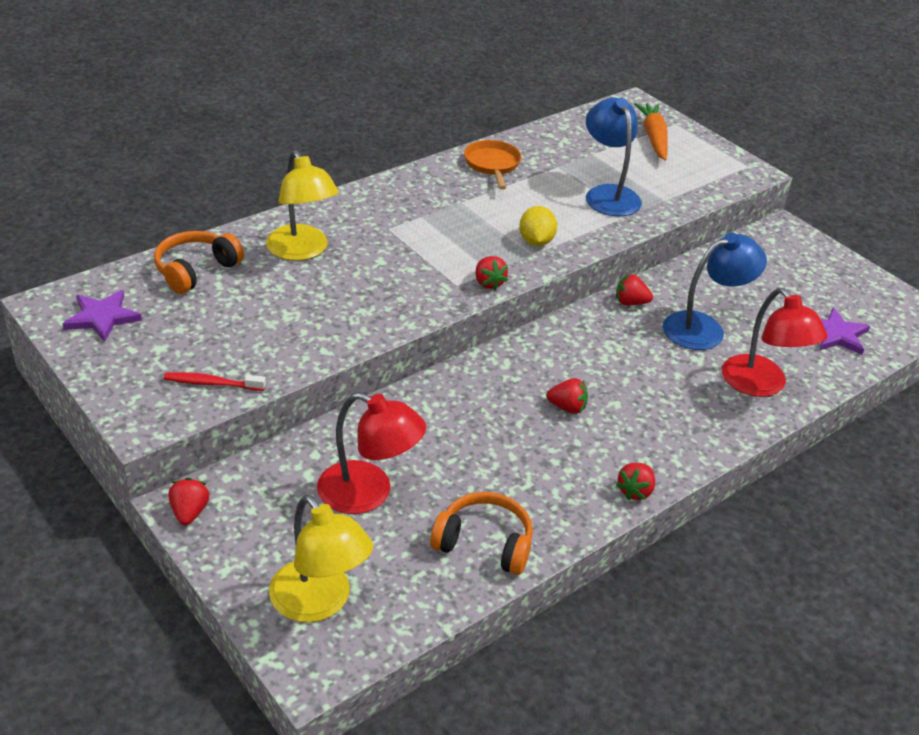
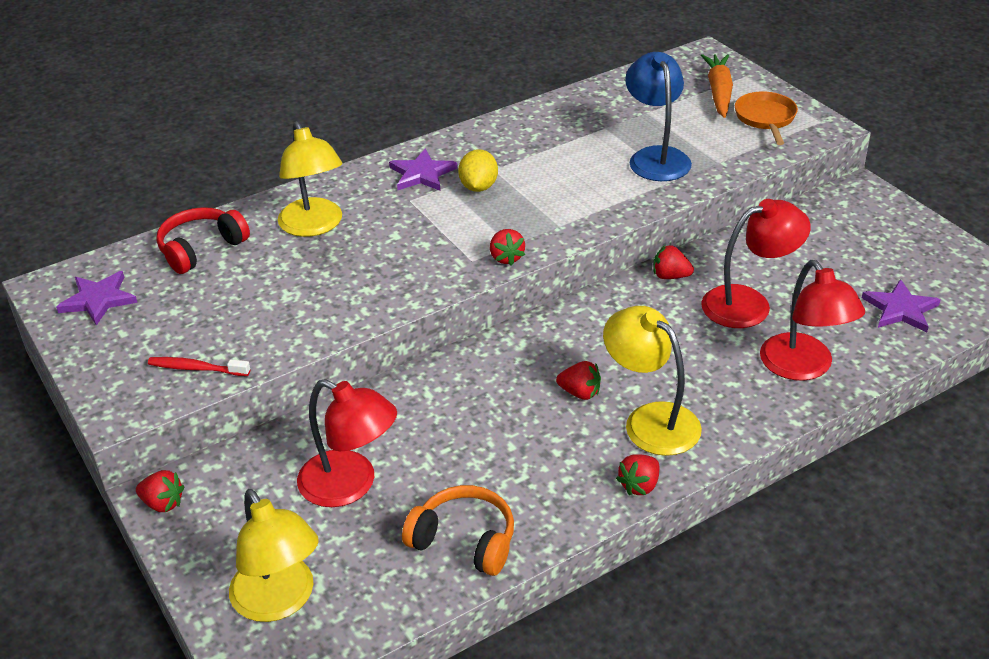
camera: 10 degrees right, 0 degrees up
orange headphones [154,231,244,294] -> red headphones [156,207,250,274]
red strawberry [168,478,210,525] -> red strawberry turned 105 degrees clockwise [136,470,184,512]
orange pan [464,140,521,190] -> orange pan moved to [735,92,798,145]
yellow lemon [519,206,557,246] -> yellow lemon moved to [458,149,498,192]
blue lamp [663,233,767,350] -> red lamp [701,199,811,328]
none -> purple star [389,149,457,191]
none -> yellow lamp [603,306,702,456]

